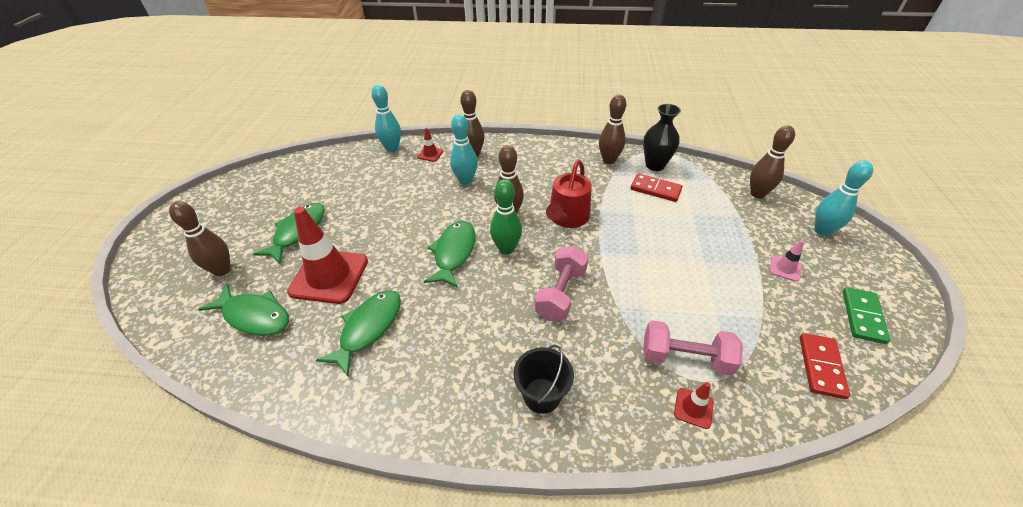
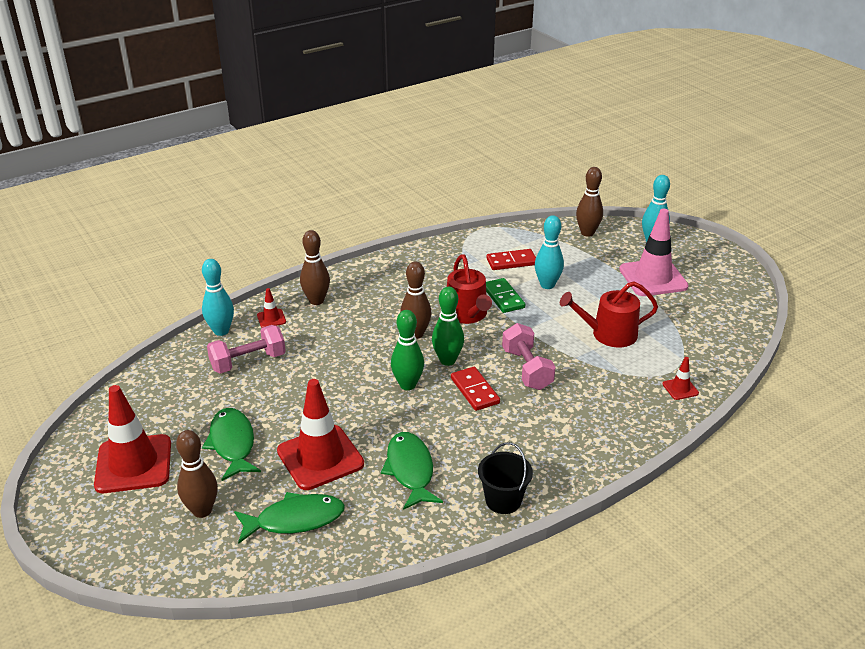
camera: 40 degrees left, 10 degrees down
green fish [424,221,475,288] -> green bowling pin [391,310,424,390]
turquoise bowling pin [450,114,478,185] -> turquoise bowling pin moved to [535,215,564,289]
black bucket [513,345,574,414] -> black bucket moved to [478,442,533,514]
brown bowling pin [599,95,626,164] -> none
black vase [643,104,681,171] -> none
pink dumbbell [643,320,743,376] -> pink dumbbell moved to [207,325,286,374]
pink traffic cone [770,240,804,282] -> pink traffic cone [619,209,689,296], size x2.29
red domino [800,333,850,399] -> red domino moved to [451,367,500,411]
green domino [843,287,890,344] -> green domino moved to [486,278,525,313]
none -> red traffic cone [94,385,171,493]
none -> red watering can [560,281,658,348]

